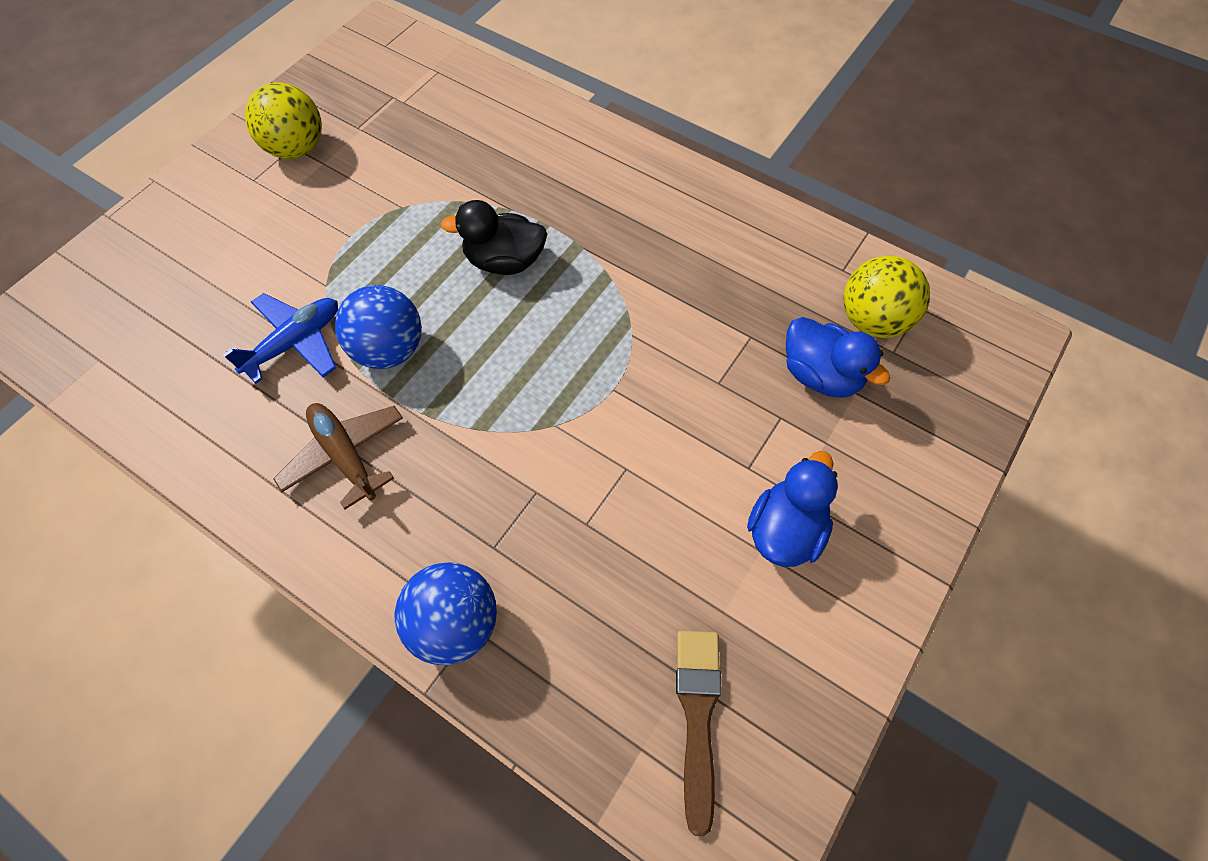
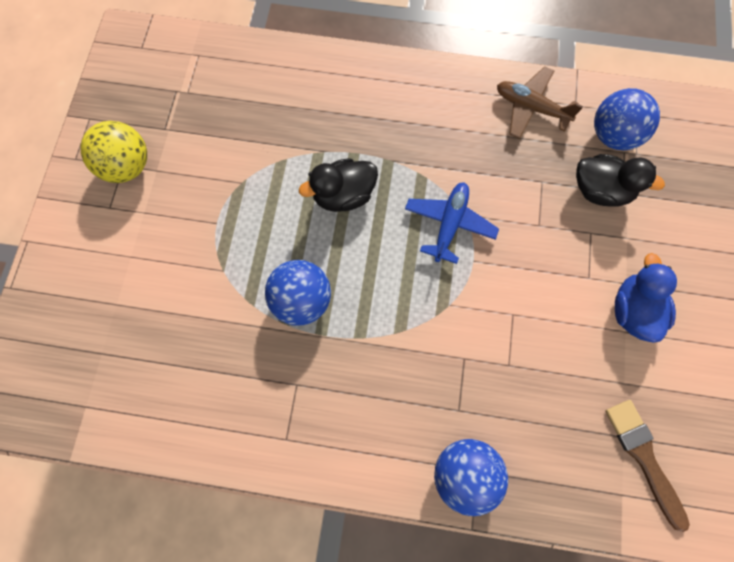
camera: 25 degrees left, 10 degrees up
blue plane [223,293,338,384] -> blue plane moved to [405,183,499,264]
brown plane [274,403,403,509] -> brown plane moved to [497,66,583,139]
blue duck [786,317,890,398] -> black duck [576,154,665,207]
yellow ball [843,255,930,338] -> blue ball [594,88,660,150]

